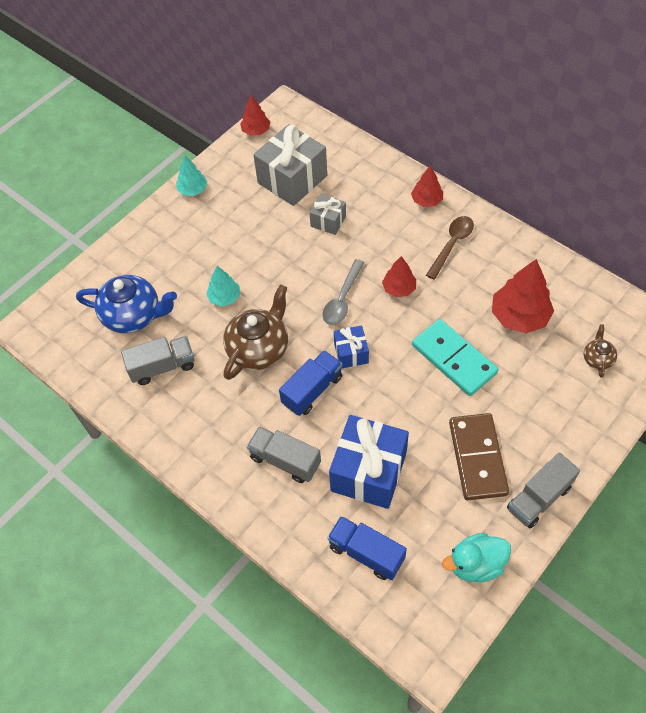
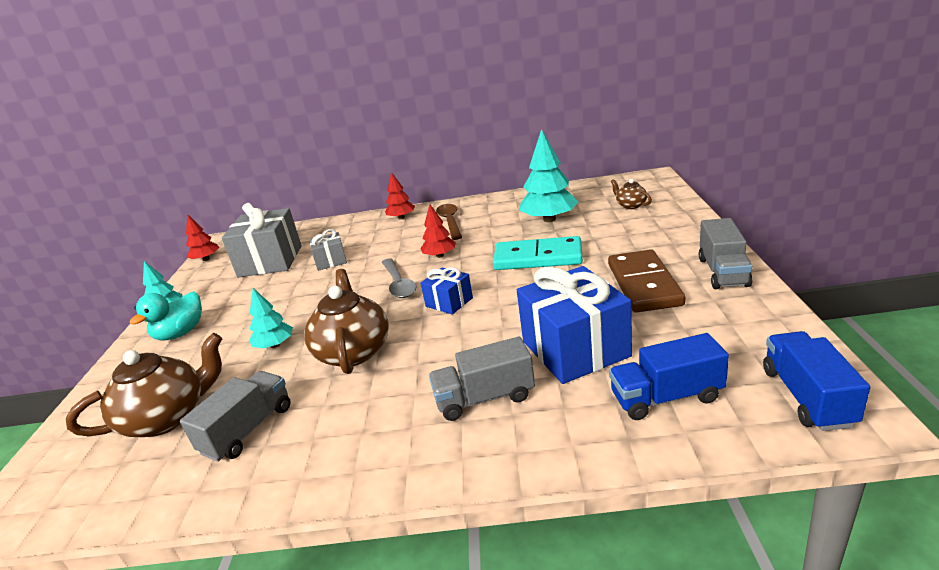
camera: 40 degrees left, 30 degrees down
blue teapot [76,275,177,333] -> brown teapot [66,333,222,437]
blue truck [279,350,342,416] -> blue truck moved to [763,331,870,431]
turquoise duck [442,533,511,583] -> turquoise duck moved to [130,291,202,341]
brown domino [449,413,509,500] -> brown domino turned 45 degrees clockwise [608,249,685,313]
red tree [492,259,554,333] -> turquoise tree [519,129,579,222]

